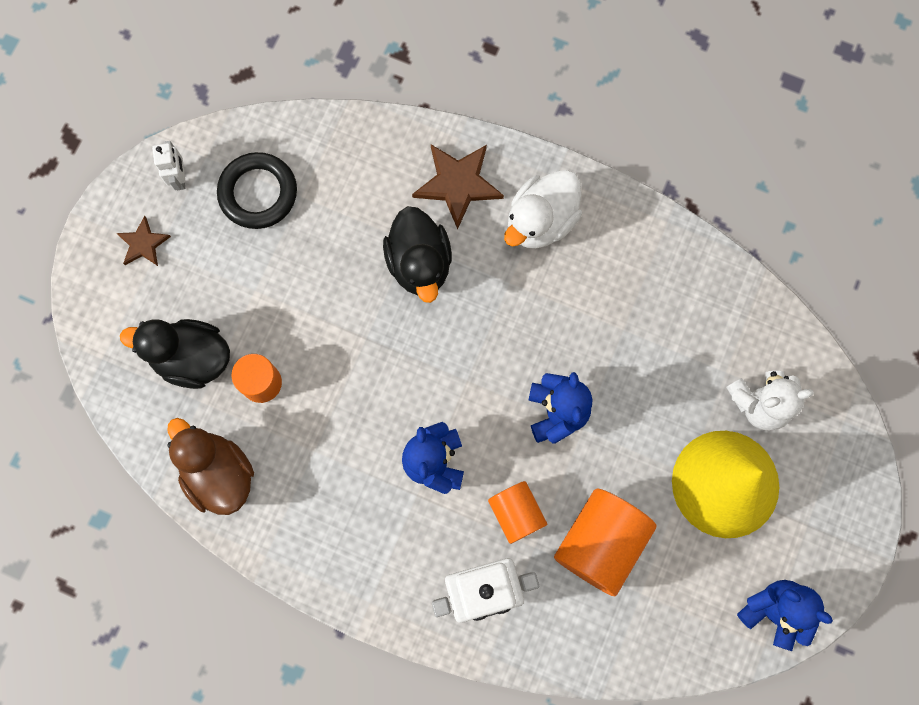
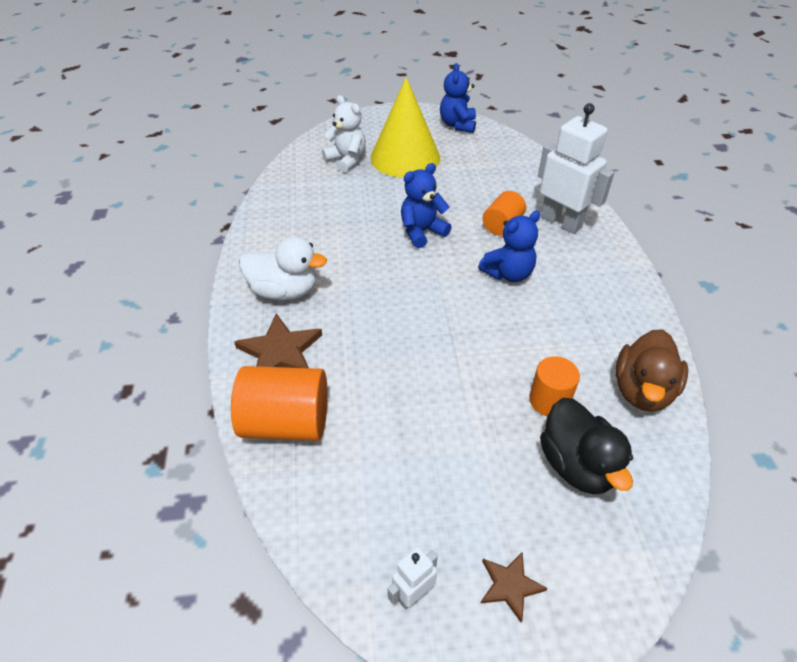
camera: 120 degrees left, 30 degrees down
black ring [217,152,297,229] -> none
black duck [383,206,452,303] -> none
orange cylinder [554,488,656,596] -> orange cylinder moved to [231,366,328,441]

